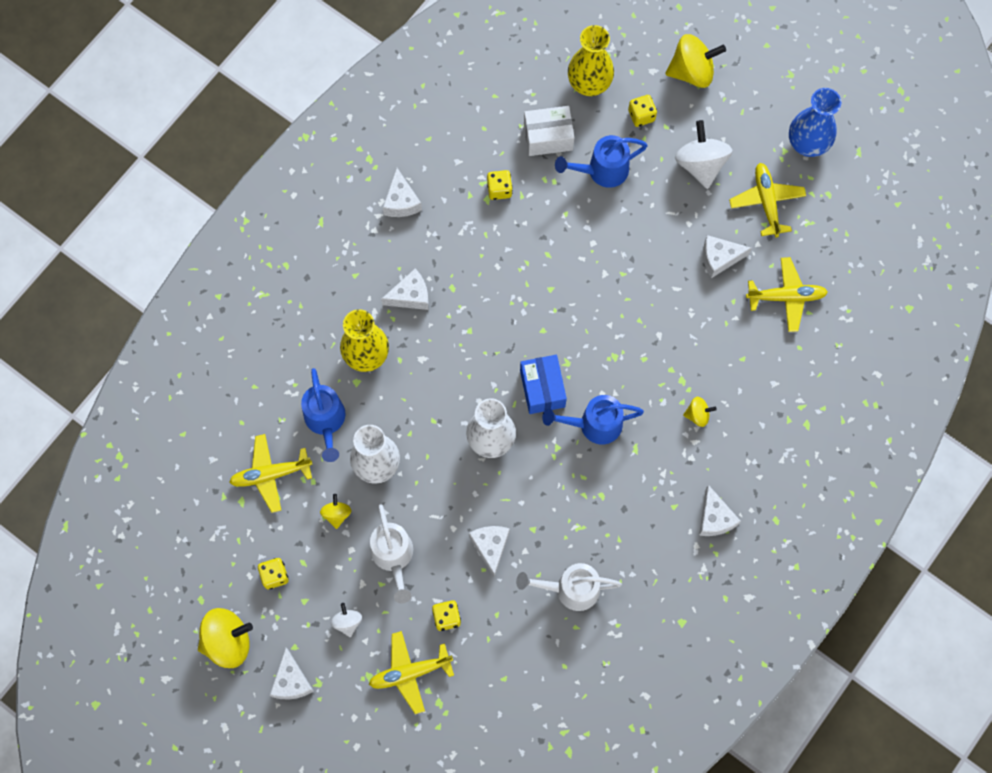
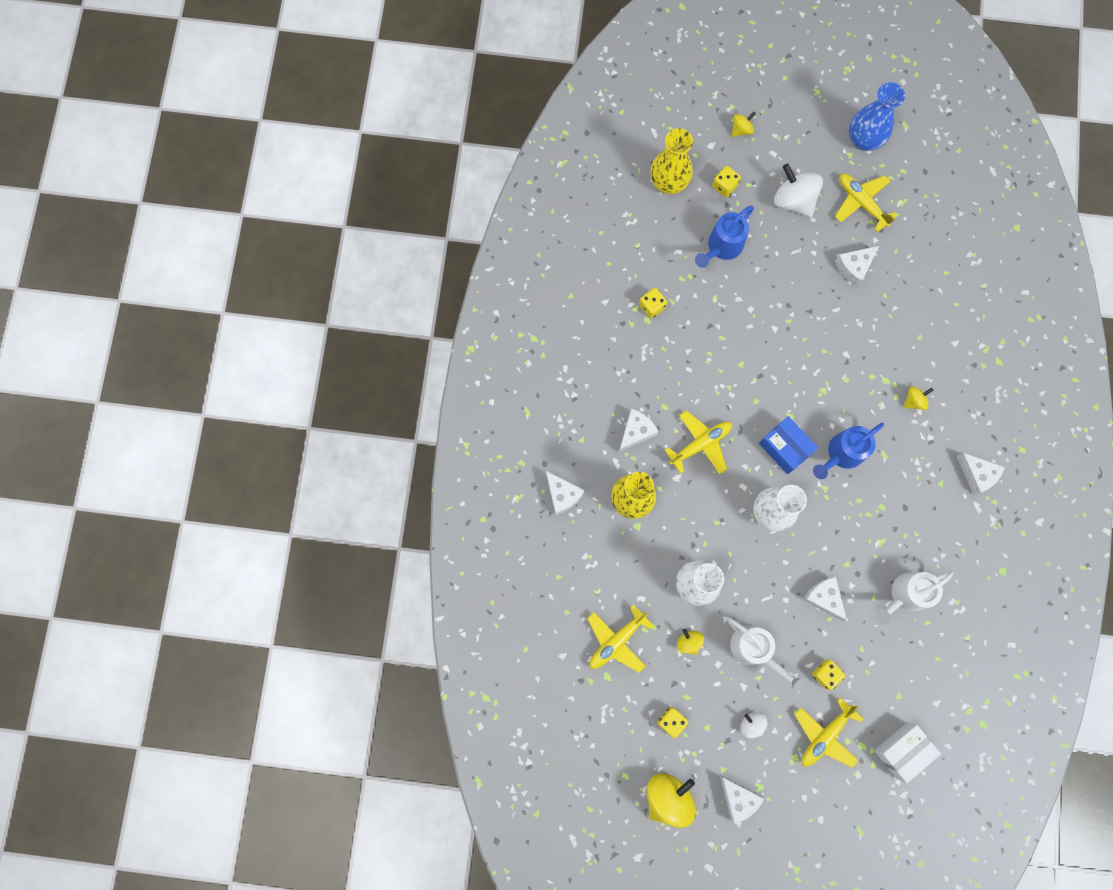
camera: 30 degrees left, 5 degrees up
blue watering can [301,368,346,462] -> none
white cheese [383,168,422,217] -> white cheese moved to [546,471,585,515]
white box [524,106,574,156] -> white box moved to [874,723,941,783]
yellow spinning top [666,34,726,88] -> yellow spinning top [732,112,756,137], size x0.52
yellow plane [746,257,828,332] -> yellow plane moved to [665,410,732,474]

